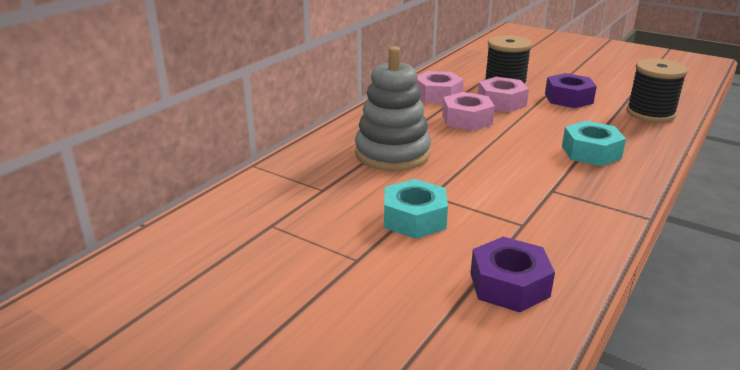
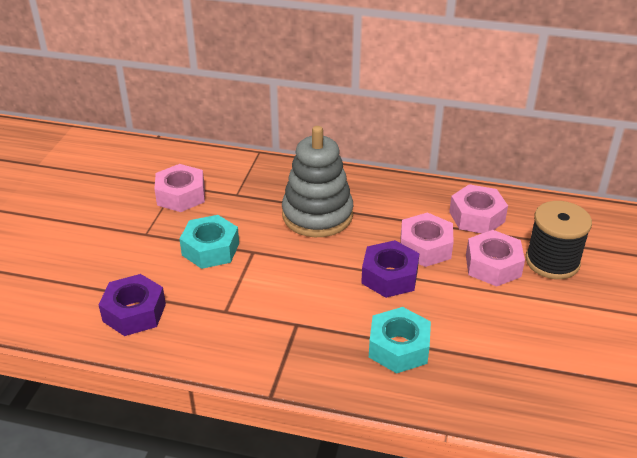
camera: 70 degrees right, 10 degrees up
purple nut [545,73,597,108] -> purple nut moved to [361,240,419,298]
black spool [626,59,688,123] -> none
none -> pink nut [154,164,205,212]

